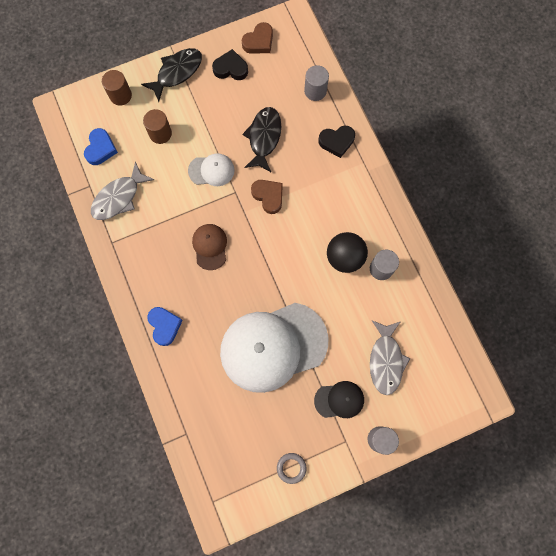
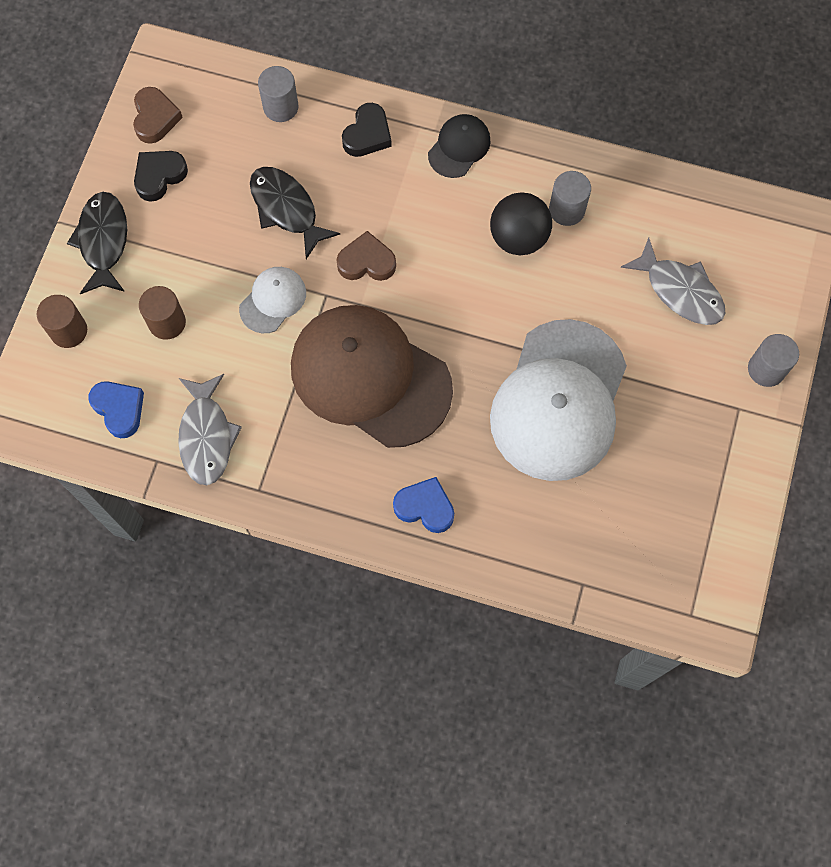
camera: 50 degrees left, 5 degrees down
brown cap [192,224,227,270] -> brown cap [291,305,453,448], size x2.23
grey ring [277,453,307,484] -> none
black cap [314,381,364,418] -> black cap moved to [428,114,491,178]

